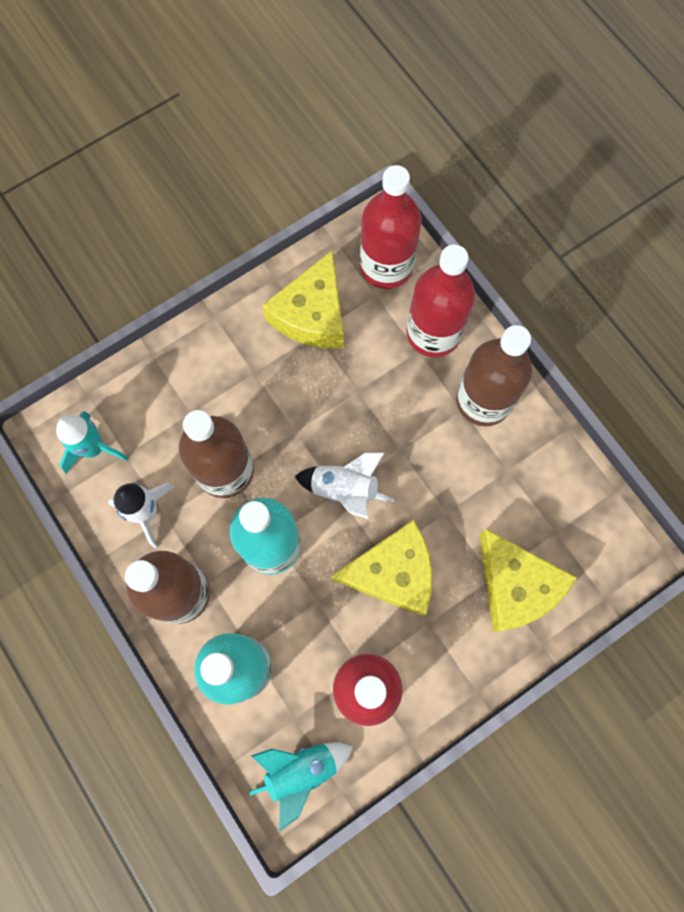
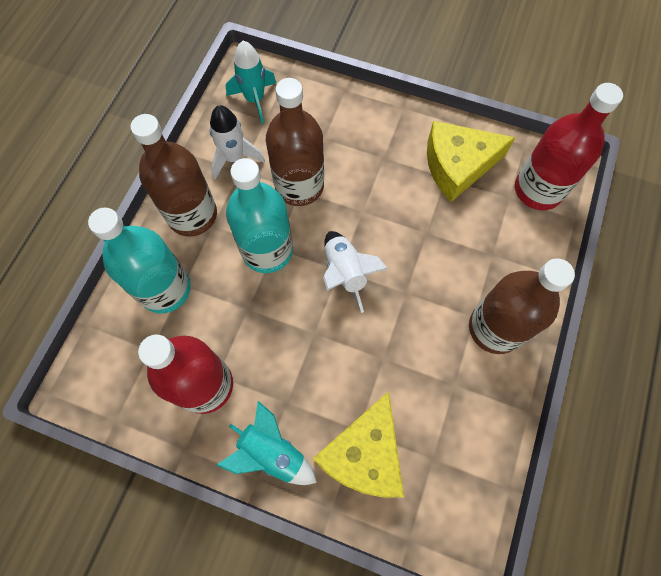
camera: 55 degrees right, 5 degrees down
turquoise rocket [249,742,353,831] -> turquoise rocket moved to [217,401,317,485]
yellow cheese [331,520,433,616] -> none
red bottle [407,245,475,357] -> none

